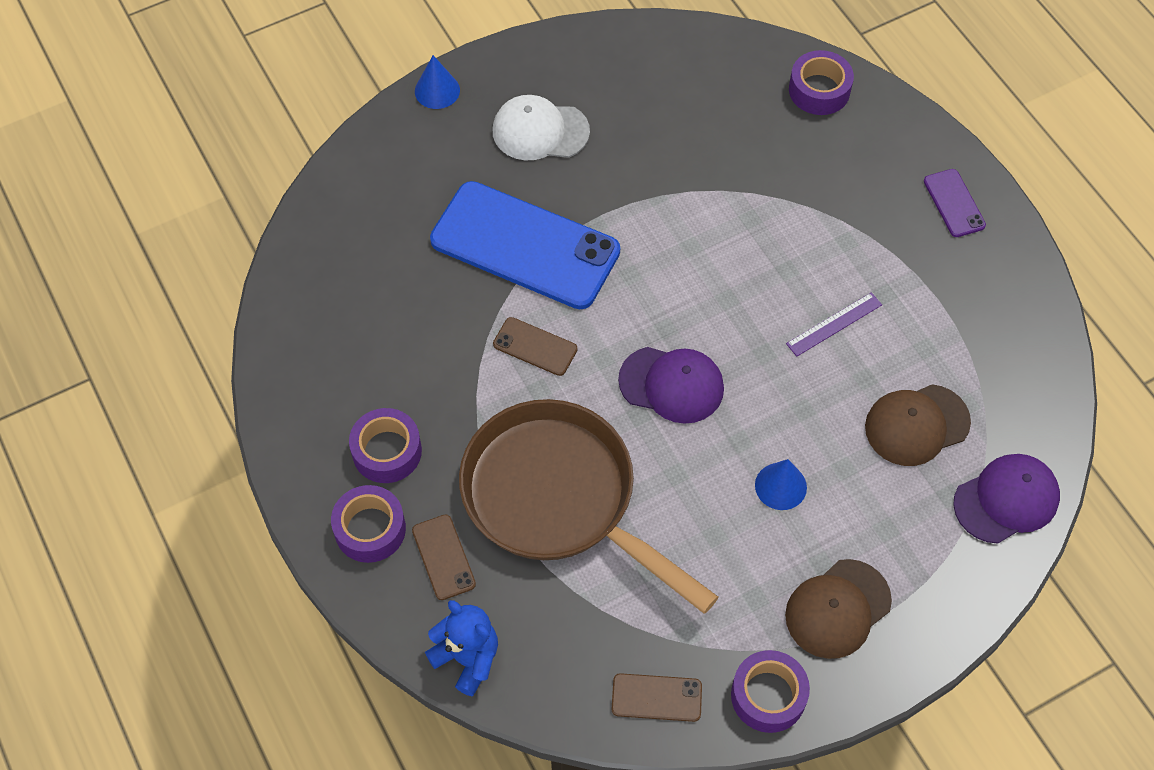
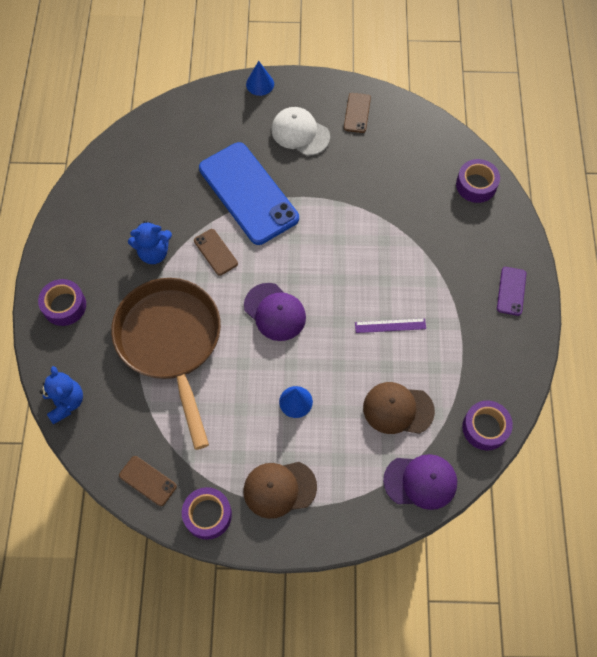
camera: 30 degrees right, 5 degrees up
purple tape [349,408,422,483] -> purple tape moved to [462,401,513,451]
brown phone [412,514,476,600] -> brown phone moved to [344,93,371,133]
none -> blue teddy bear [128,220,172,264]

